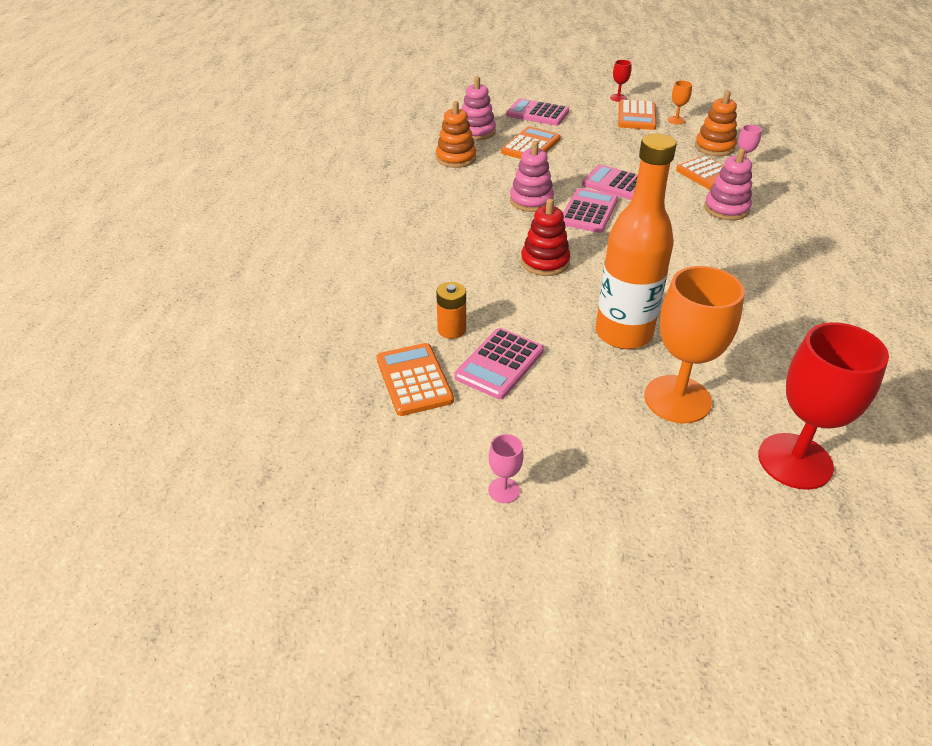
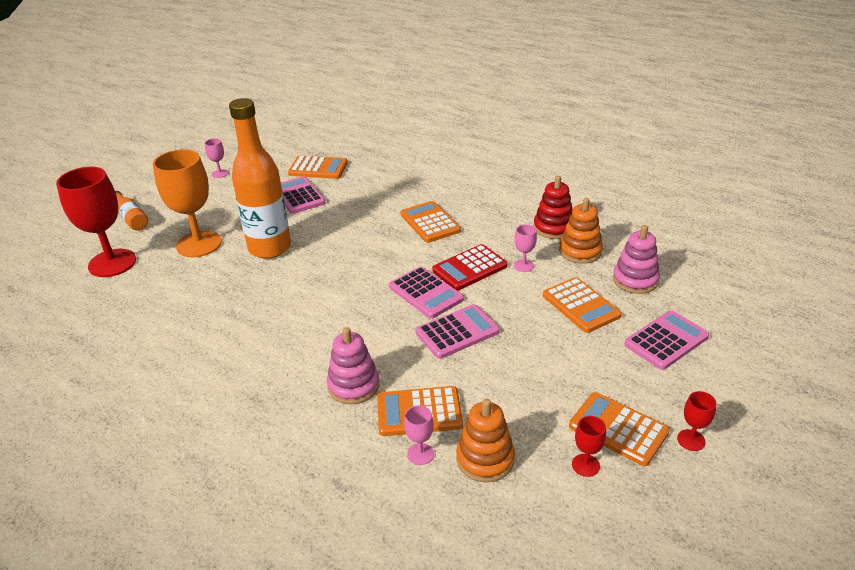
camera: 120 degrees right, 5 degrees down
orange battery [436,282,466,339] -> none
pink stacking toy [510,141,554,212] -> red calculator [432,244,507,290]
red stacking toy [521,198,570,276] -> red stacking toy moved to [534,176,572,239]
orange goblet [667,80,692,124] -> red goblet [572,416,606,477]
none -> orange bottle [115,191,148,230]
none -> orange calculator [401,201,461,243]
none -> pink goblet [514,225,537,272]

